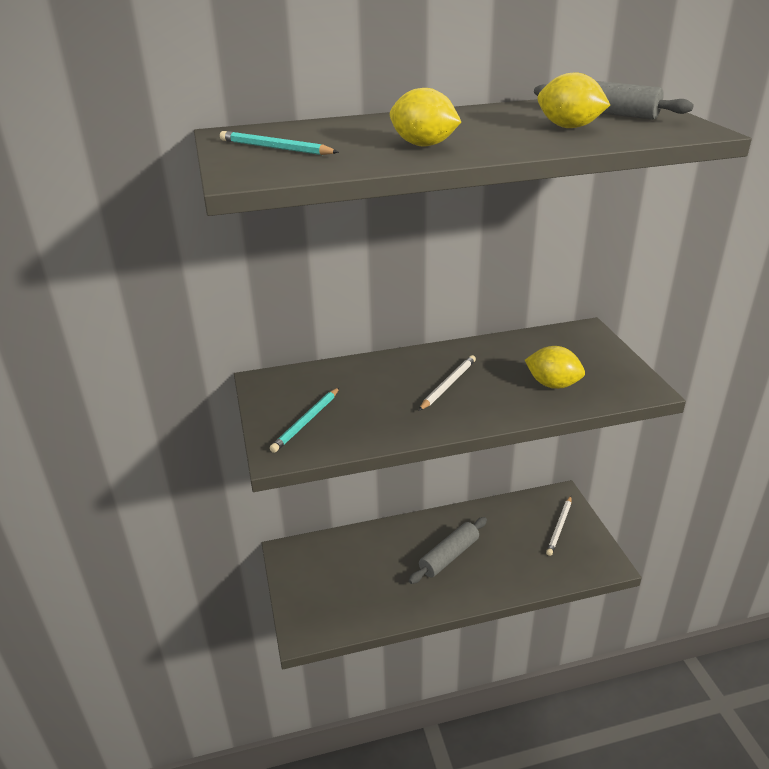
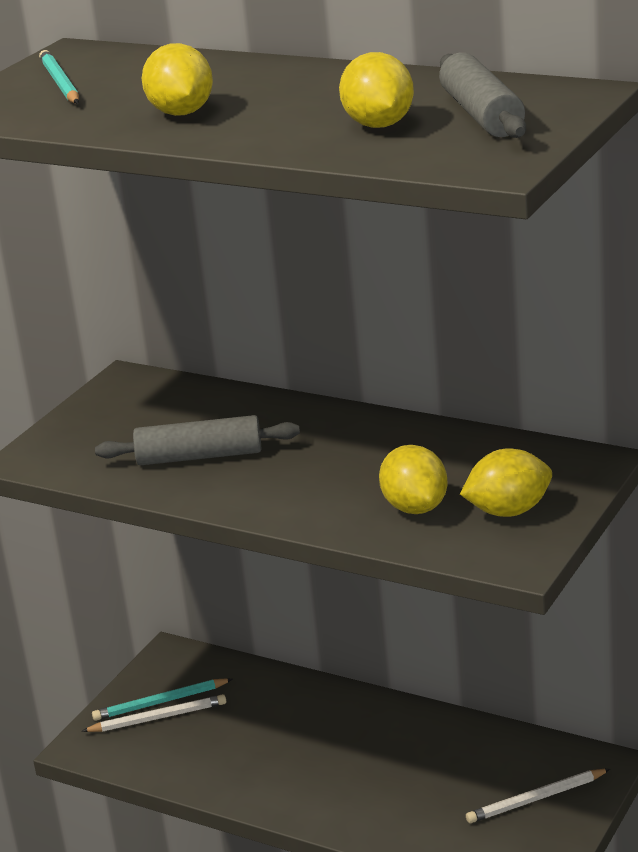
camera: 45 degrees right, 5 degrees down
turquoise pencil [270,388,339,453] -> turquoise pencil moved to [92,678,233,721]
grey rolling pin [409,517,487,584] -> grey rolling pin moved to [95,415,300,465]
white pencil [419,355,476,411] -> white pencil moved to [82,694,226,732]
none -> yellow lemon [460,448,552,517]

